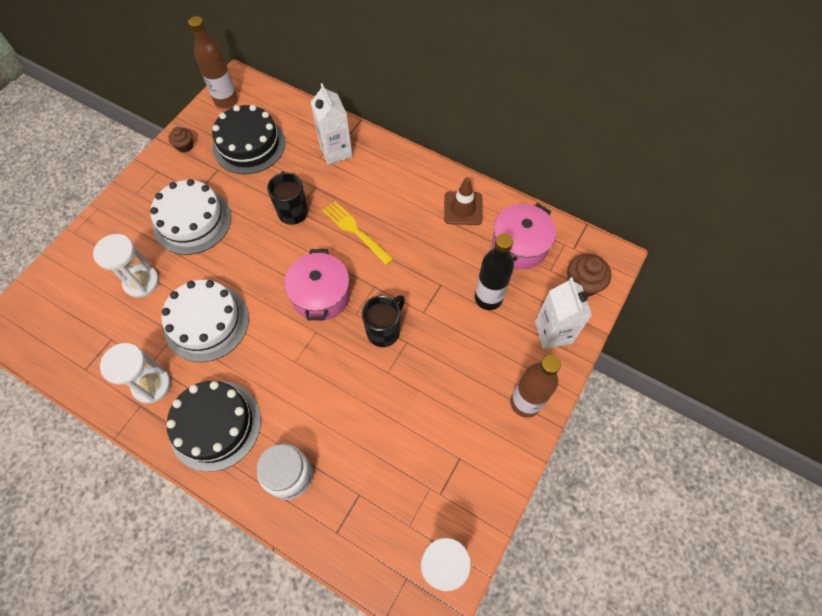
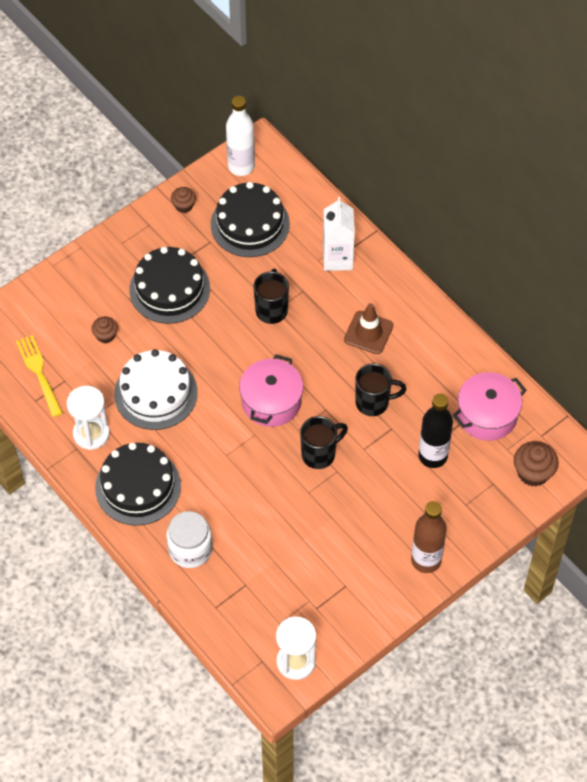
camera: 20 degrees right, 5 degrees down
white hourglass [93,234,159,298] -> brown cupcake [91,316,118,343]
white cake [150,179,231,255] -> black cake [129,247,210,324]
brown bottle [188,16,238,109] -> white bottle [226,96,255,176]
yellow fork [323,201,393,265] -> yellow fork moved to [16,335,63,417]
brown traffic cone [444,177,483,225] -> brown traffic cone moved to [344,303,393,354]
white carton [535,277,592,349] -> none
none -> black mug [355,364,406,416]

